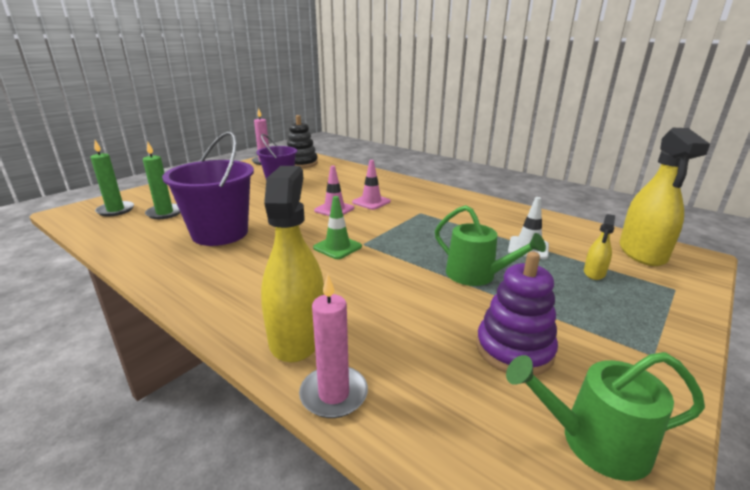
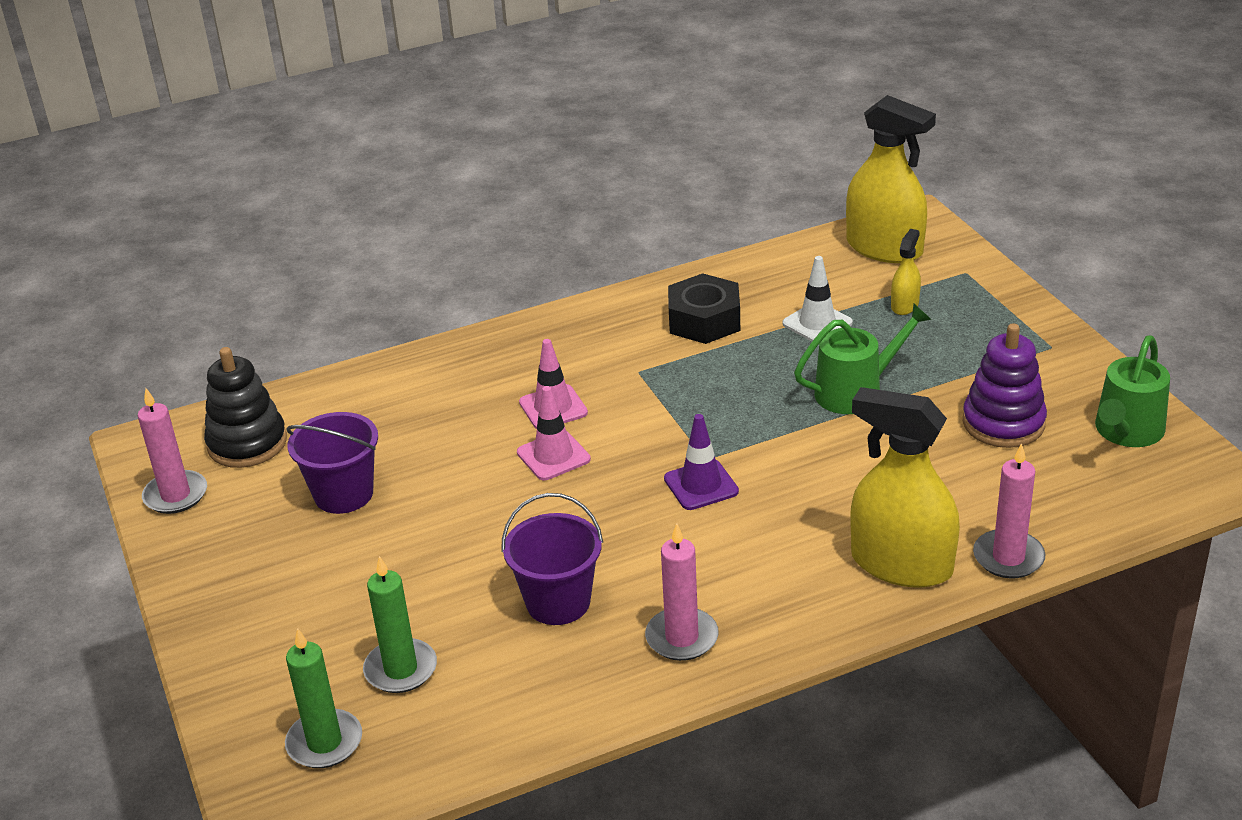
camera: 60 degrees left, 10 degrees up
purple bucket [162,131,254,246] -> purple bucket [501,493,603,625], size x0.65
green traffic cone [313,196,362,259] -> purple traffic cone [664,414,739,510]
yellow spray bottle [584,214,615,280] -> yellow spray bottle turned 120 degrees counterclockwise [891,229,921,315]
none -> pink candle [645,524,719,661]
none -> black nut [668,273,740,344]

